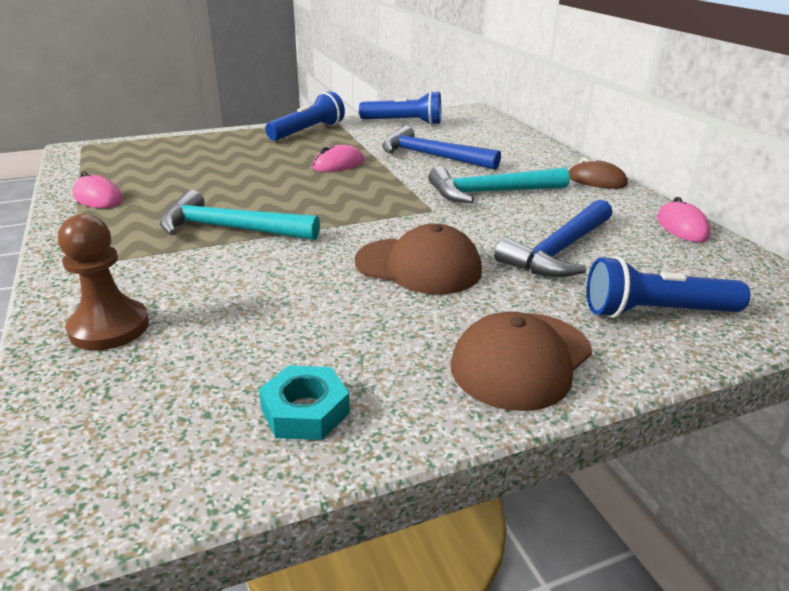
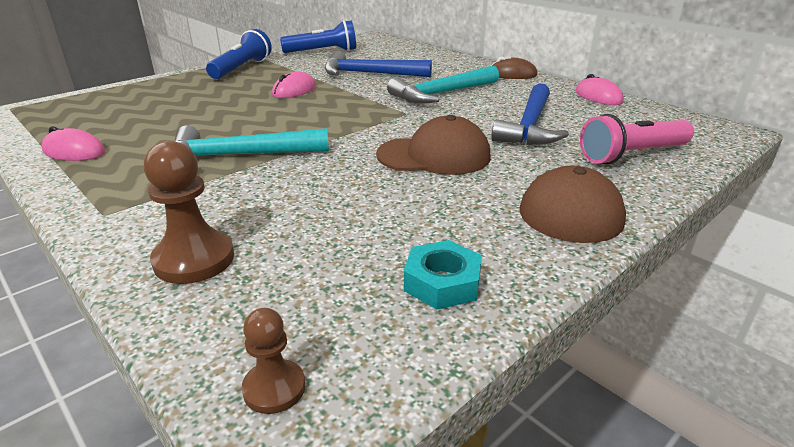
camera: 20 degrees left, 0 degrees up
blue flashlight [586,256,750,318] -> pink flashlight [580,114,694,164]
none -> brown pawn [242,308,305,414]

